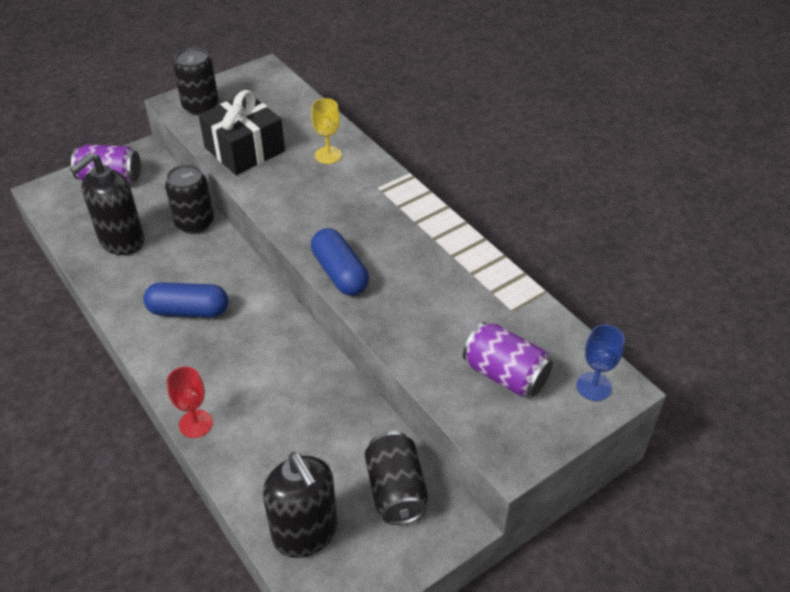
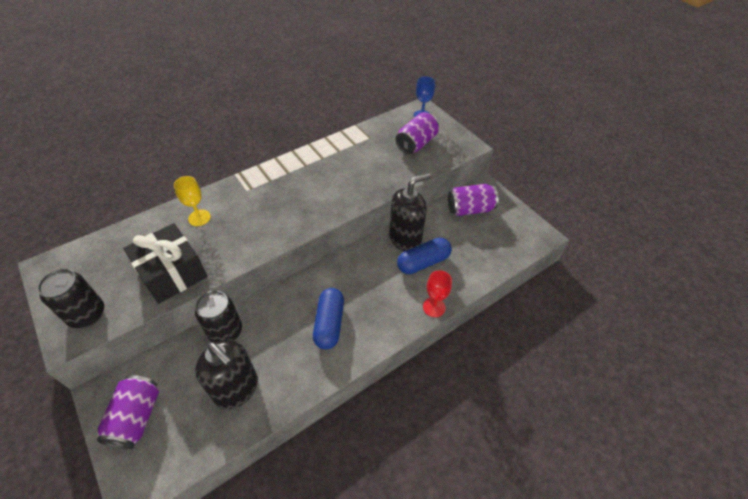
camera: 90 degrees left, 5 degrees up
black soap dispenser [263,452,338,558] -> black soap dispenser moved to [389,173,431,251]
blue capsule [311,228,369,296] -> blue capsule moved to [397,238,452,274]
black can [365,431,428,525] -> purple can [448,184,499,216]

